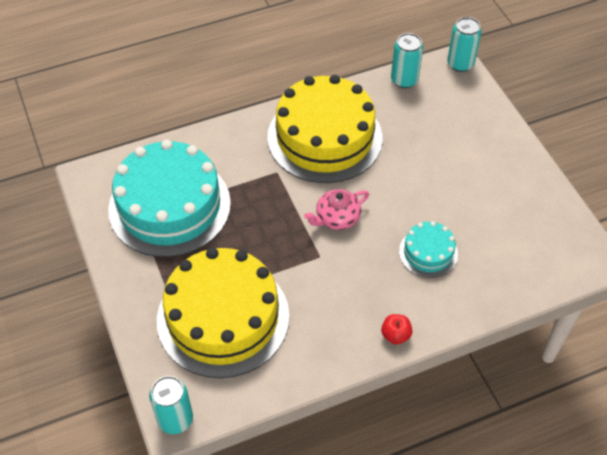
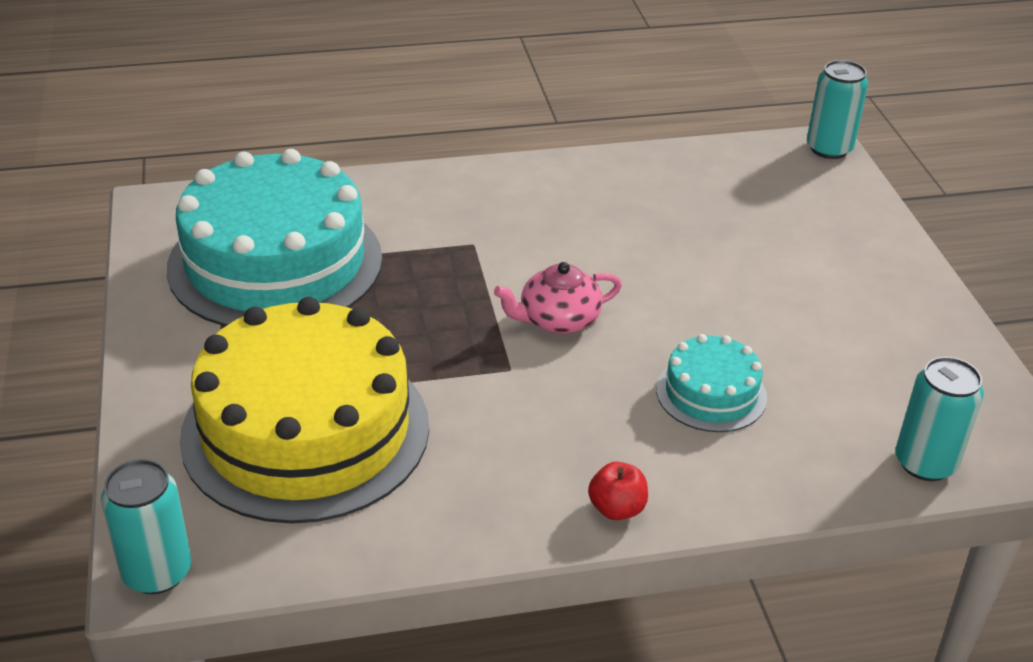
camera: 10 degrees right, 15 degrees down
yellow cake [267,75,383,183] -> none
turquoise can [391,33,423,88] -> turquoise can moved to [895,357,984,481]

